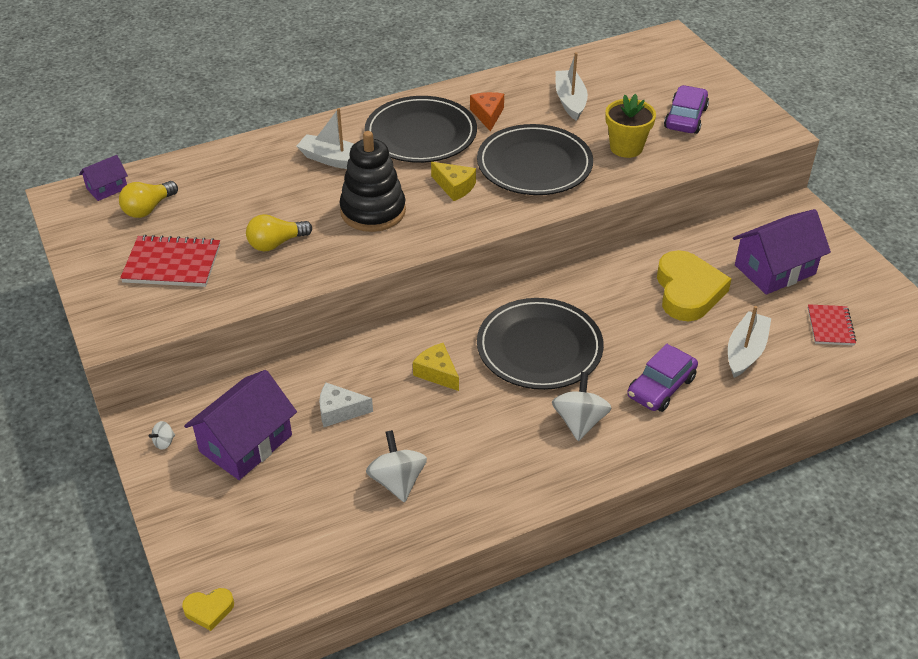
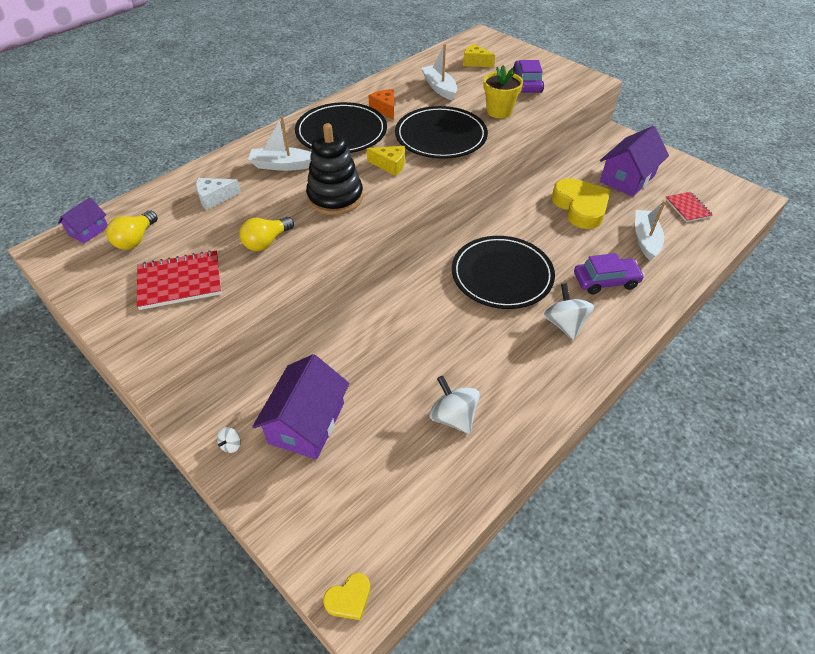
camera: 20 degrees left, 5 degrees up
white cheese [319,383,373,427] -> white cheese moved to [196,178,241,210]
yellow cheese [413,343,459,391] -> yellow cheese moved to [463,44,495,67]
purple car [627,344,698,412] -> purple car turned 120 degrees counterclockwise [574,253,645,294]

